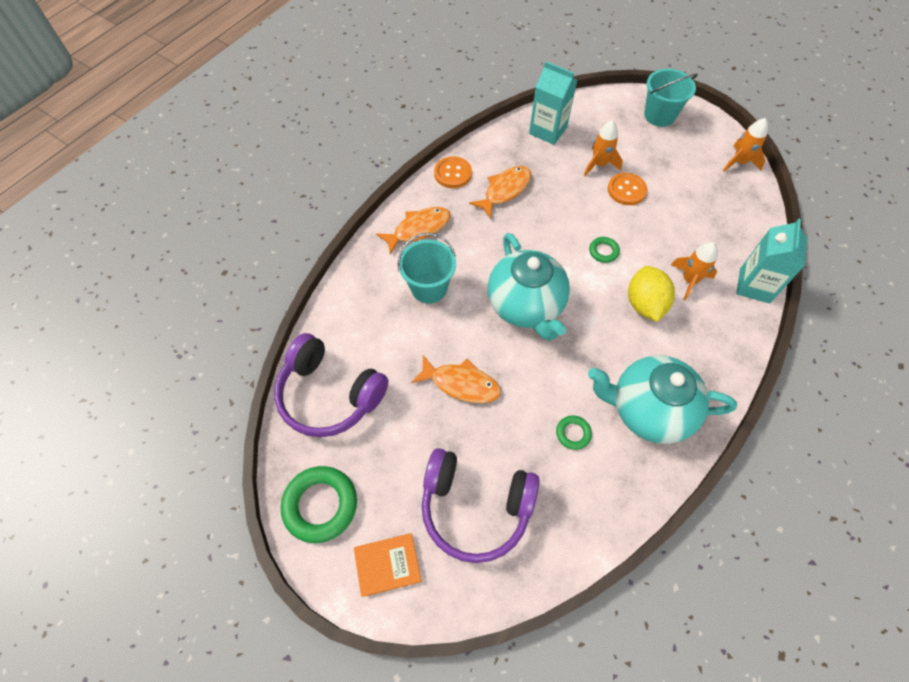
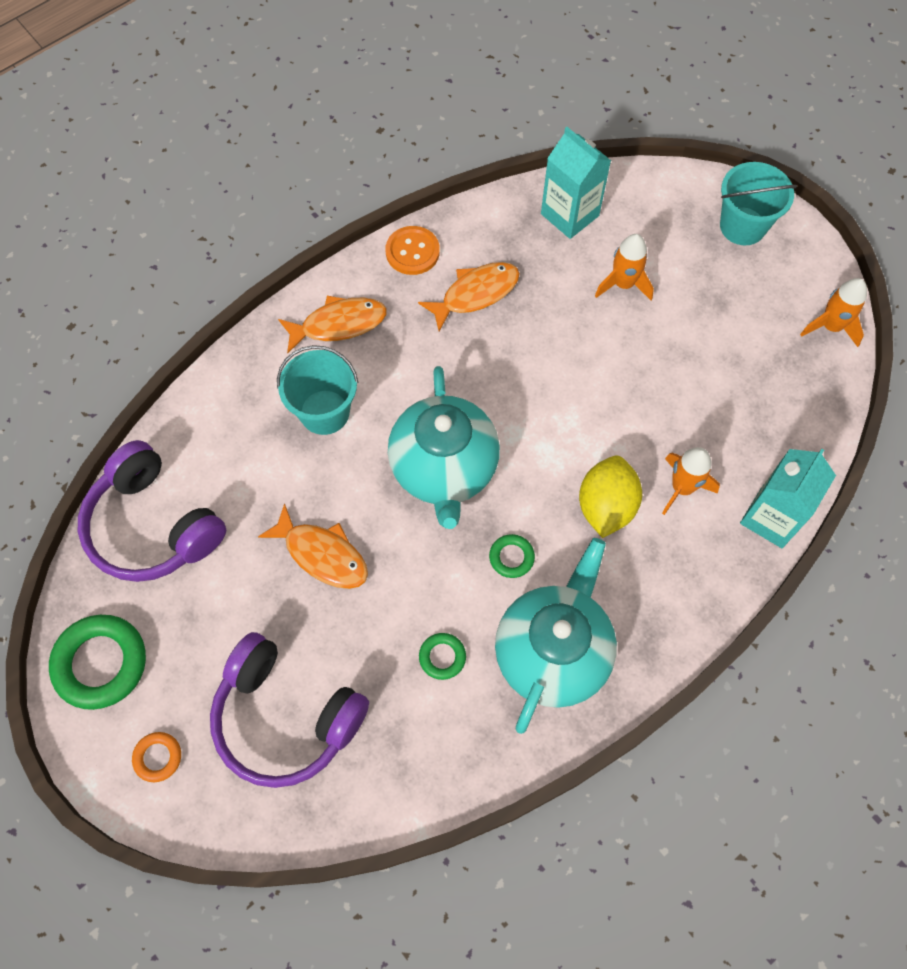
camera: 15 degrees right, 5 degrees up
orange book [354,533,422,597] -> orange ring [132,732,181,782]
turquoise teapot [588,355,737,444] -> turquoise teapot turned 90 degrees clockwise [495,538,617,734]
green ring [589,237,620,263] -> green ring moved to [489,534,535,578]
orange button [607,173,648,205] -> none

